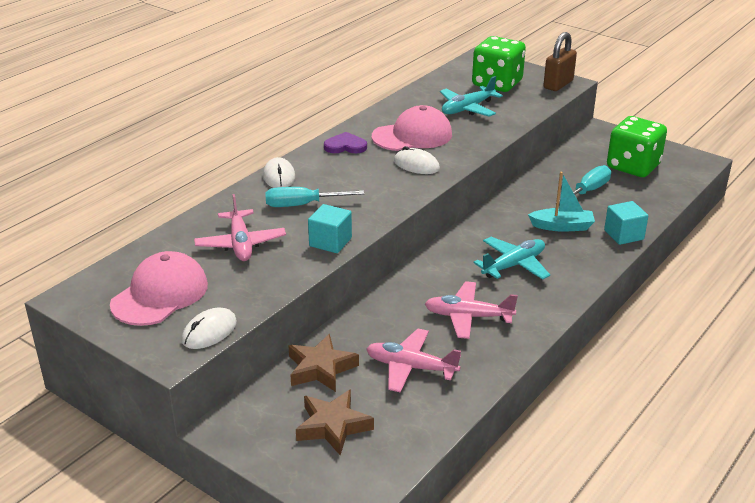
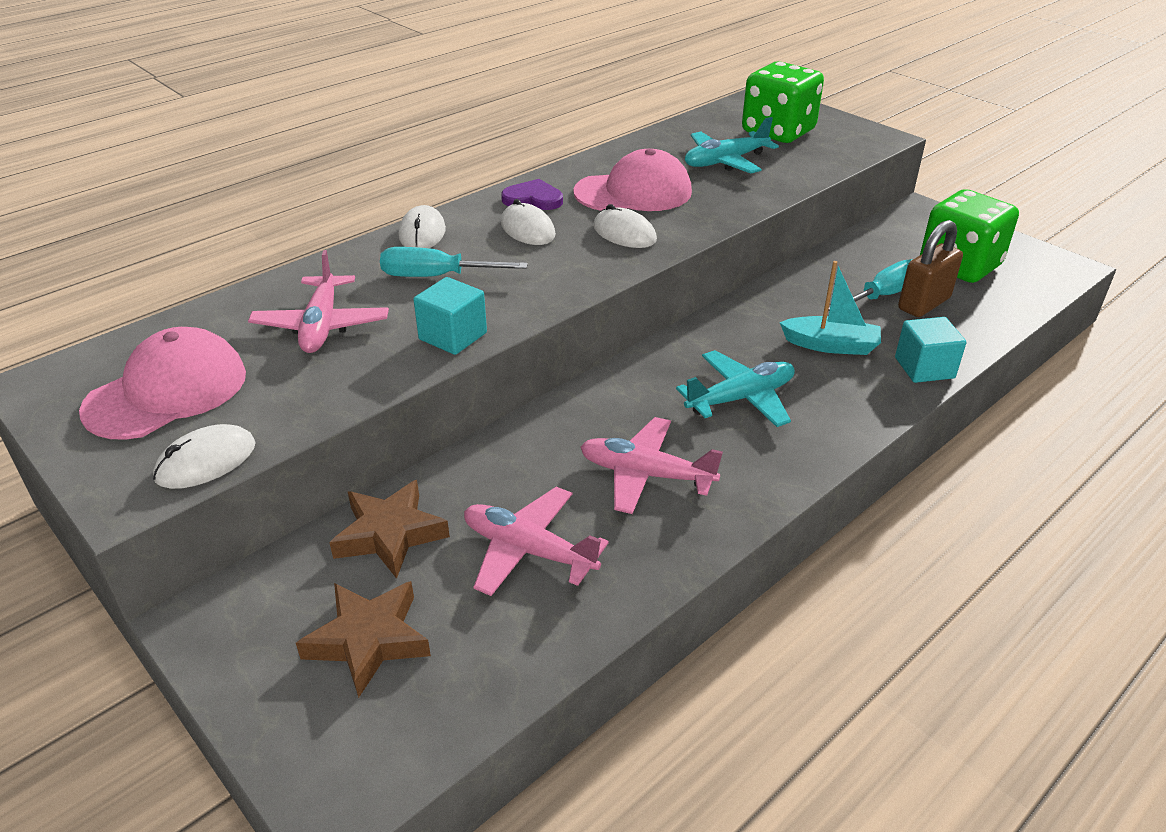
camera: 10 degrees right, 5 degrees up
brown padlock [543,32,577,91] -> brown padlock moved to [898,220,963,317]
none -> white mouse [501,199,556,245]

